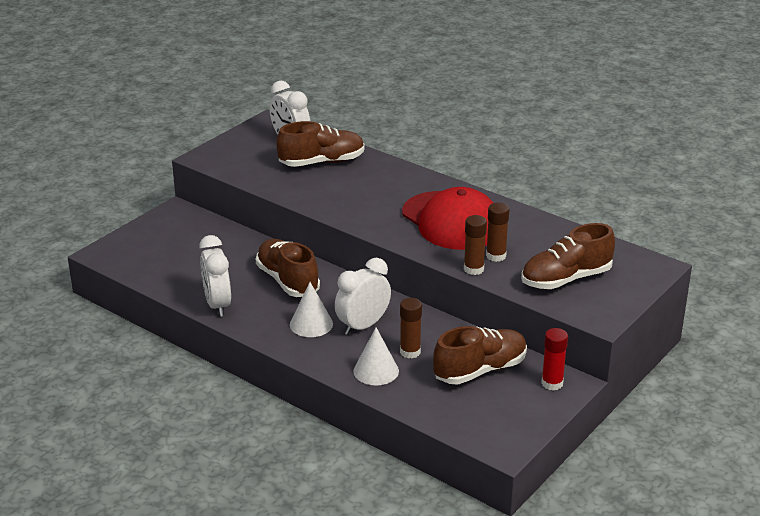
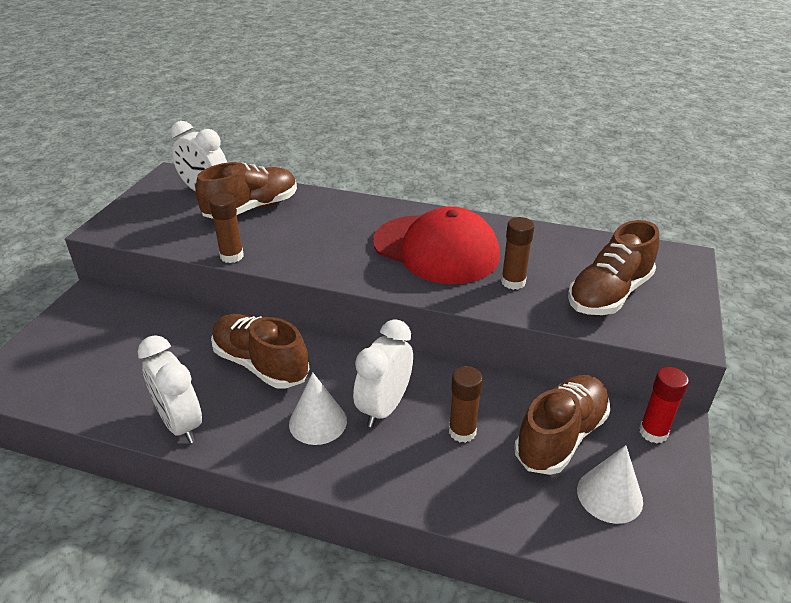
camera: 20 degrees left, 5 degrees up
white cone [353,327,399,385] -> white cone moved to [577,445,643,524]
brown glue stick [464,215,487,275] -> brown glue stick moved to [209,193,244,263]

